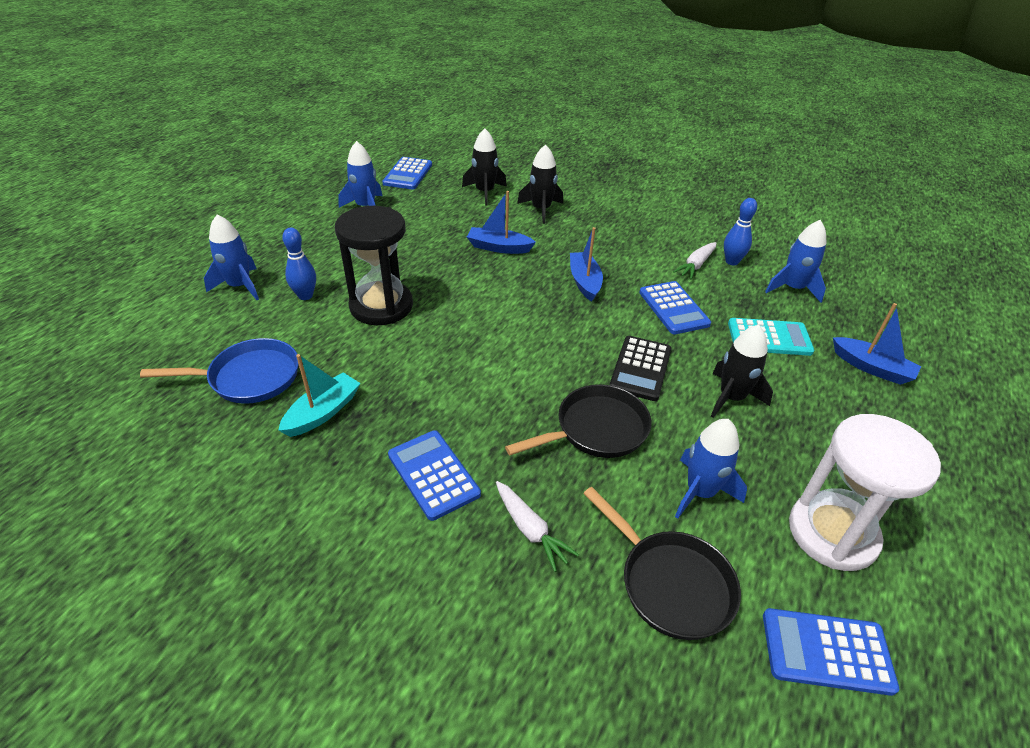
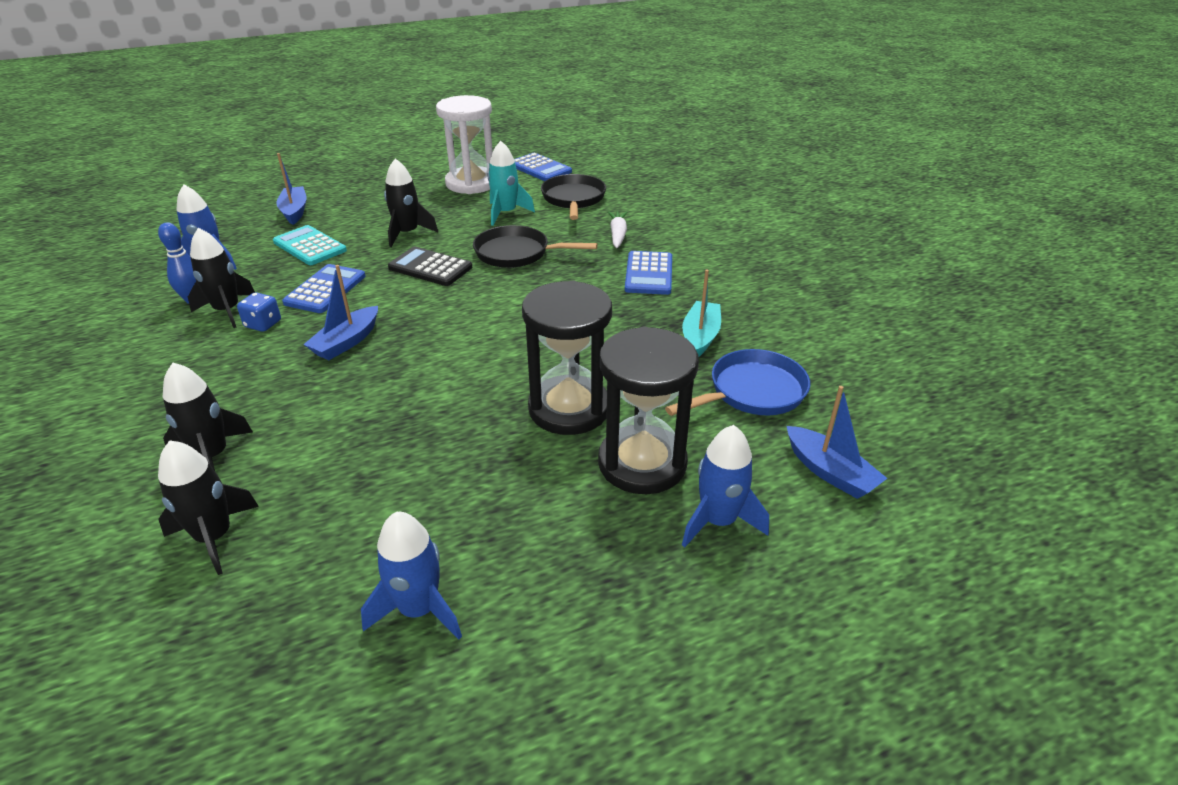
camera: 140 degrees left, 5 degrees down
blue pan [140,338,299,404] -> blue pan turned 120 degrees clockwise [665,349,810,416]
turquoise boat [278,354,361,437] -> turquoise boat turned 120 degrees clockwise [682,269,721,357]
blue bowling pin [282,228,316,300] -> black hourglass [598,327,699,494]
blue calculator [382,157,432,189] -> none
blue boat [467,191,536,254] -> blue boat moved to [787,386,887,499]
black calculator [609,336,672,401] -> black calculator turned 120 degrees counterclockwise [388,247,472,286]
white carrot [673,242,717,279] -> black rocket [188,228,255,328]
blue rocket [675,419,747,519] -> turquoise rocket [487,141,535,226]
none -> blue dice [237,292,281,332]

